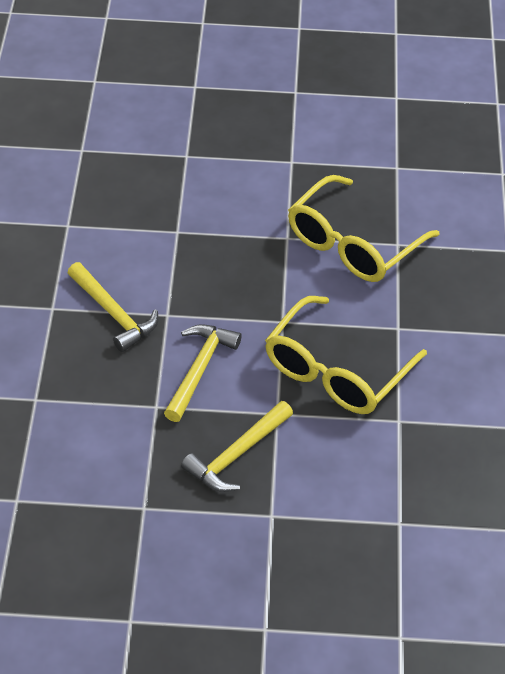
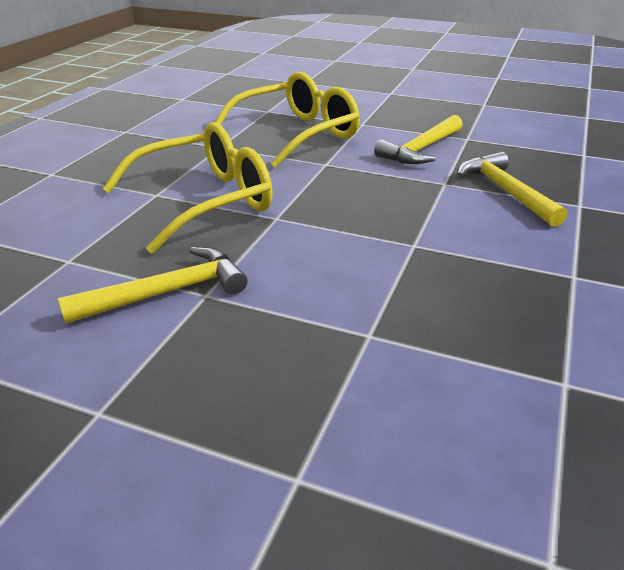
camera: 160 degrees left, 15 degrees down
yellow hammer [181,401,293,492] -> yellow hammer moved to [58,247,248,324]

